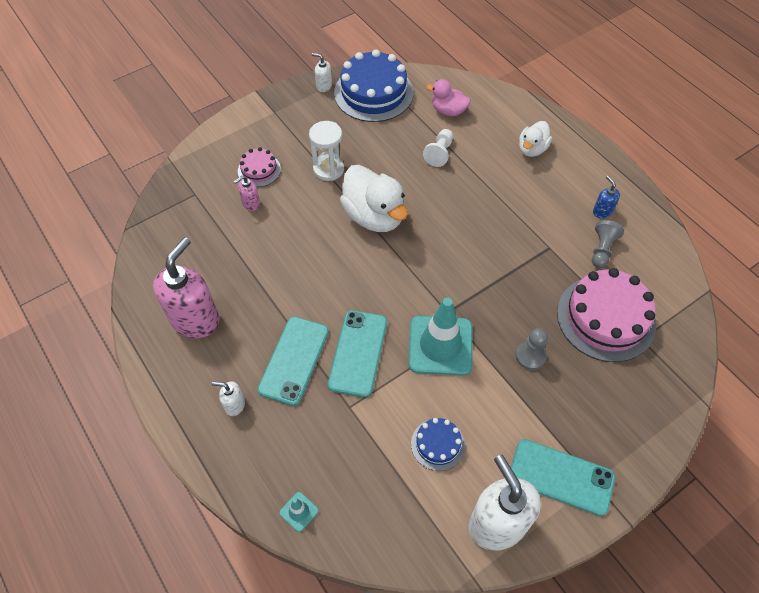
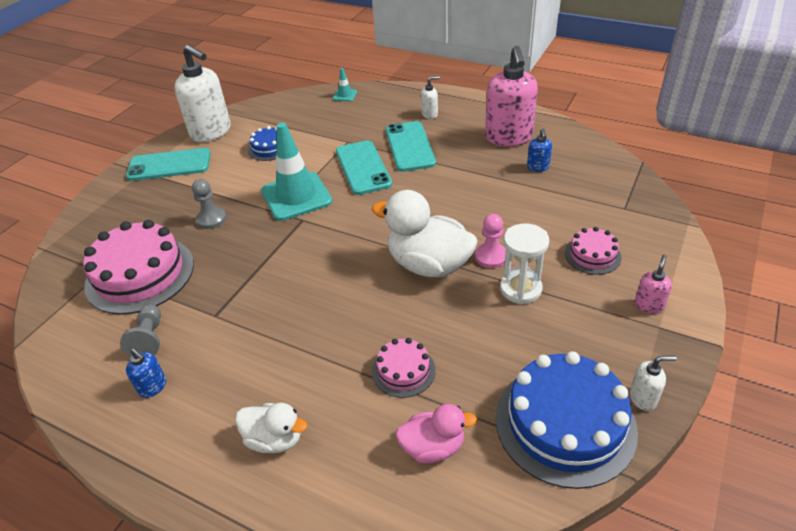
camera: 155 degrees right, 15 degrees down
pink soap dispenser [234,175,260,211] -> pink soap dispenser moved to [635,255,672,314]
white pawn [423,129,453,167] -> pink cake [372,338,436,398]
white duck [519,121,552,157] -> white duck turned 105 degrees clockwise [235,403,307,453]
none -> pink pawn [475,214,506,268]
none -> blue soap dispenser [527,129,552,172]

